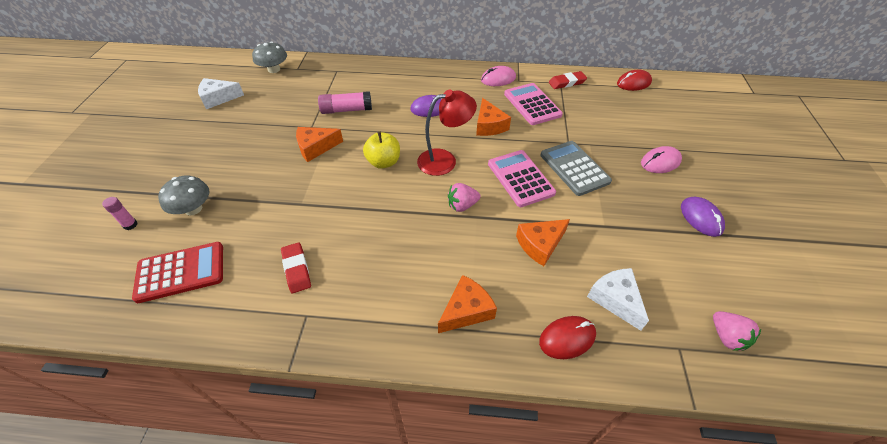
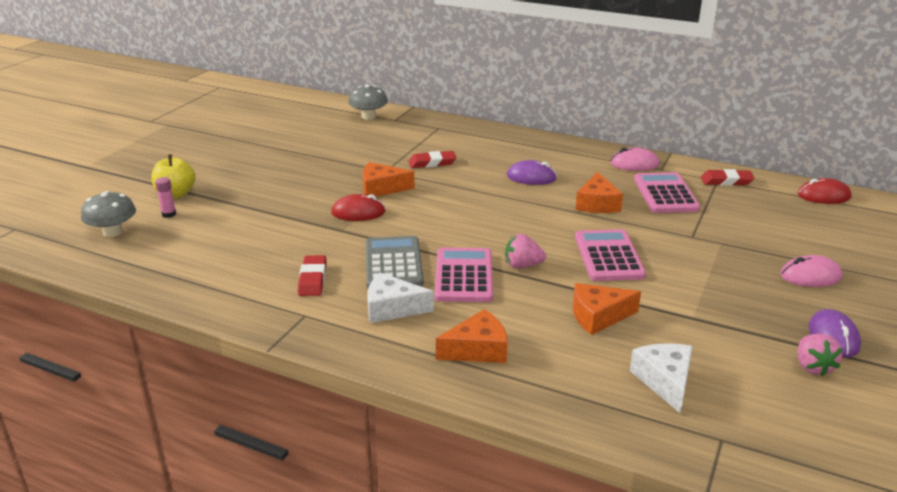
camera: 20 degrees right, 20 degrees down
red calculator [132,242,223,303] -> none
grey mushroom [158,176,209,215] -> grey mushroom moved to [81,191,136,237]
white cheese [198,78,244,109] -> white cheese moved to [367,273,434,323]
pink glue stick [318,91,372,114] -> red eraser [408,151,456,168]
yellow apple [363,132,400,169] -> yellow apple moved to [151,154,196,198]
red lamp [417,90,477,176] -> none
red mouse [539,316,596,359] -> red mouse moved to [331,194,386,221]
grey calculator [540,141,612,196] -> grey calculator moved to [366,236,424,288]
pink strawberry [713,311,761,351] -> pink strawberry moved to [798,334,843,376]
none -> pink calculator [435,248,493,302]

